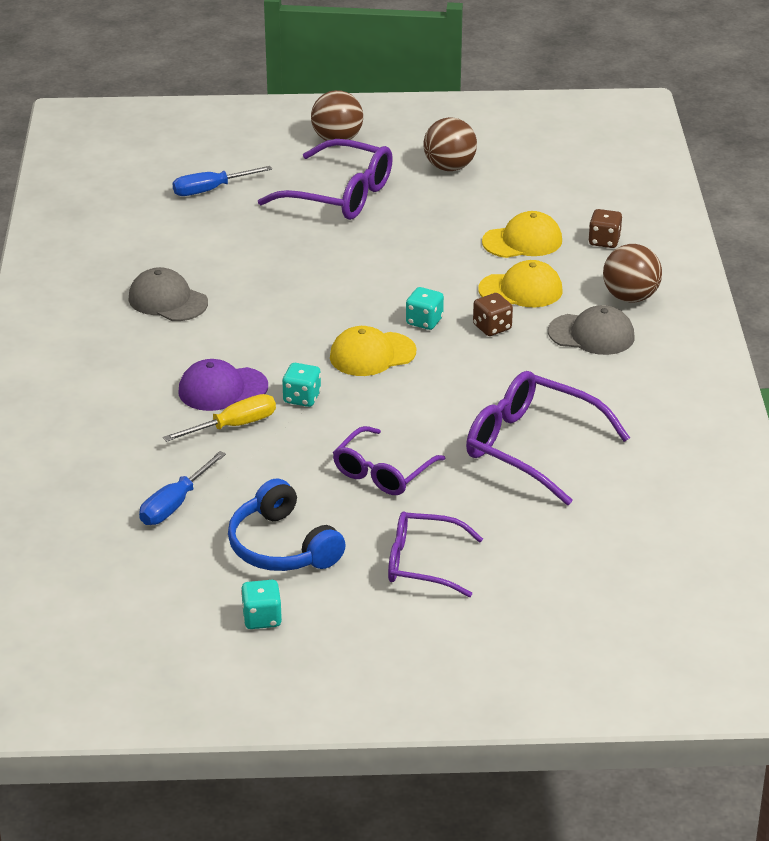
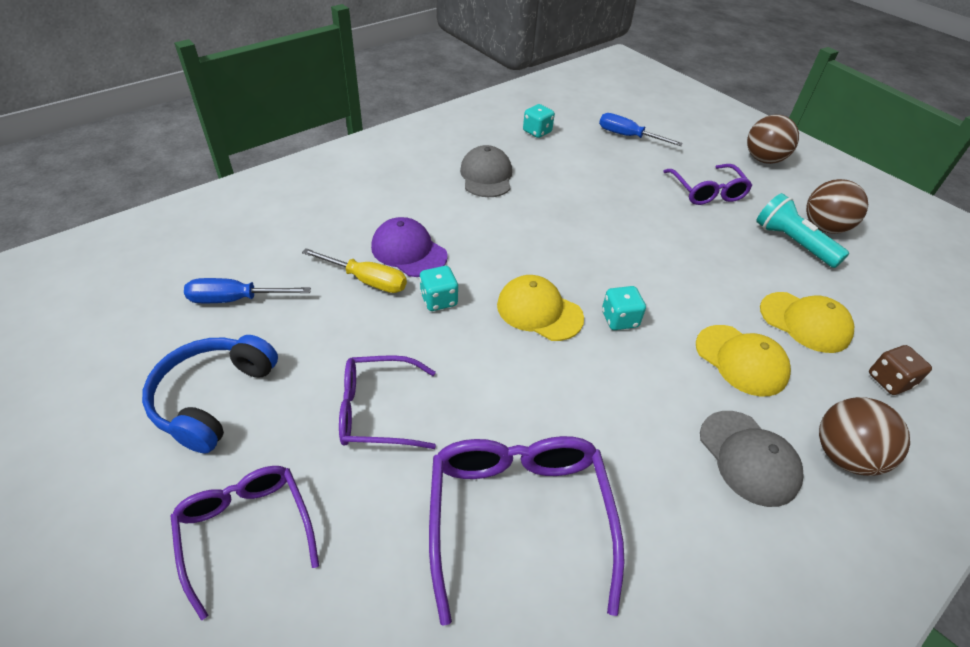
camera: 50 degrees right, 10 degrees up
turquoise dice [241,580,282,629] -> turquoise dice moved to [523,104,555,138]
purple glasses [258,139,393,220] -> purple glasses [663,164,752,205], size x0.66
brown dice [473,293,513,336] -> none
none -> turquoise flashlight [756,193,849,268]

